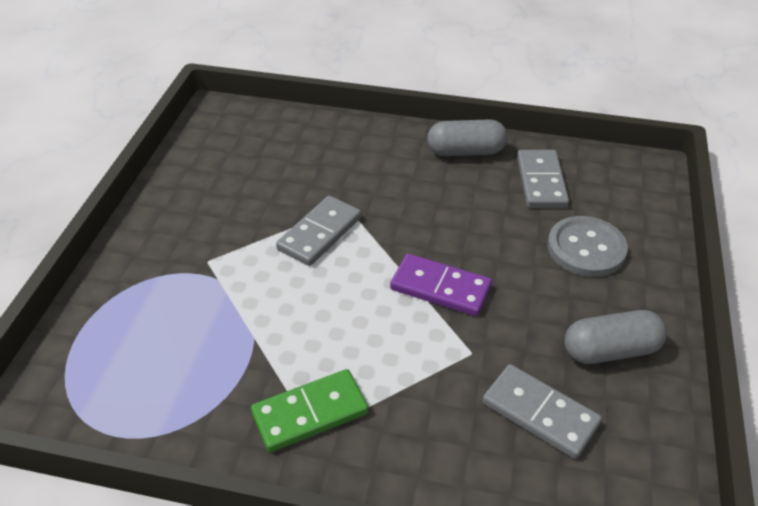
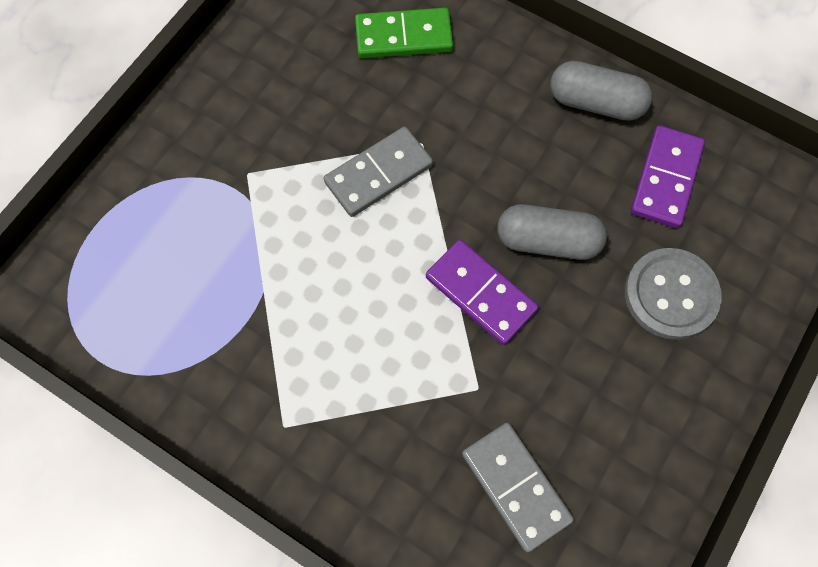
camera: 20 degrees right, 25 degrees up
green domino [251,369,369,452] -> green domino moved to [355,8,453,59]
grey domino [517,150,569,208] -> purple domino [631,125,705,228]
grey capsule [564,310,667,364] -> grey capsule moved to [498,204,607,260]

